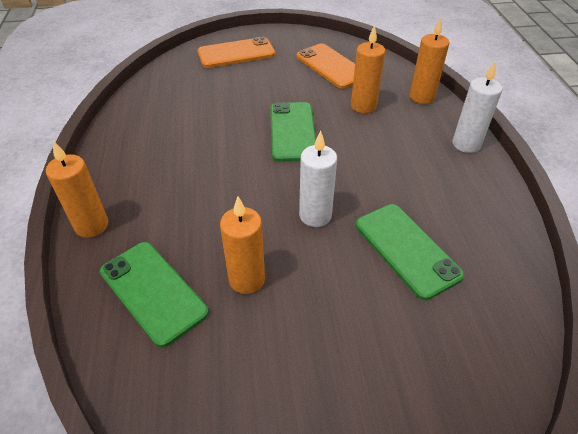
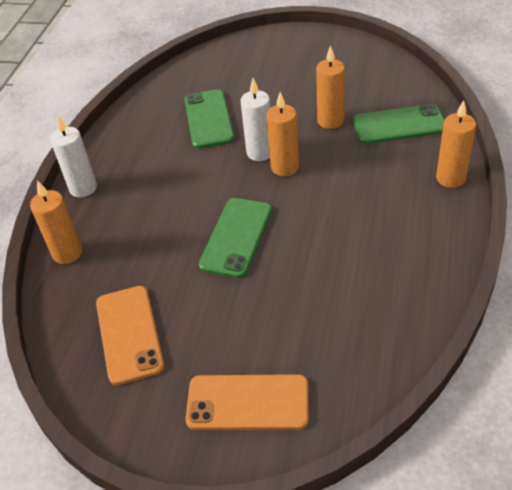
camera: 155 degrees left, 0 degrees up
green phone [100,242,209,348] -> green phone turned 75 degrees counterclockwise [353,104,444,144]
orange candle [351,25,386,113] -> orange candle moved to [266,92,299,176]

